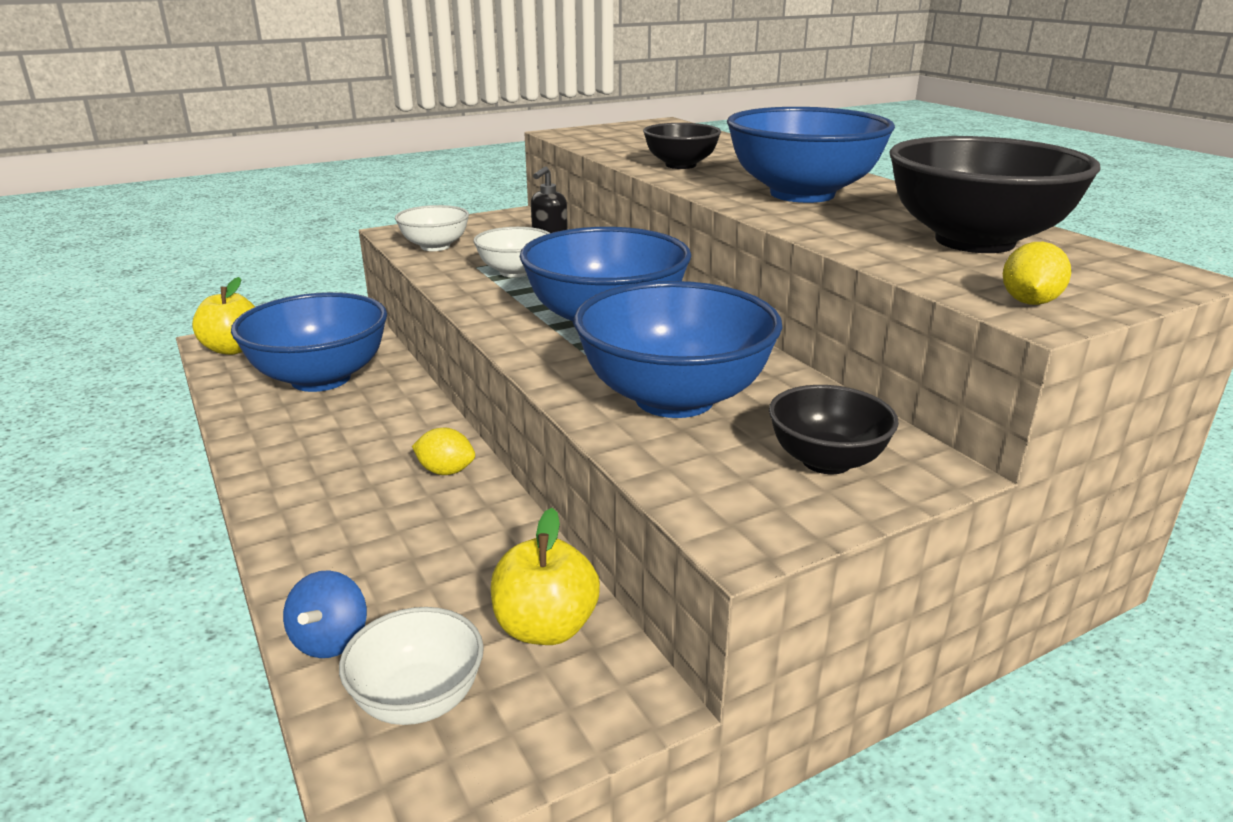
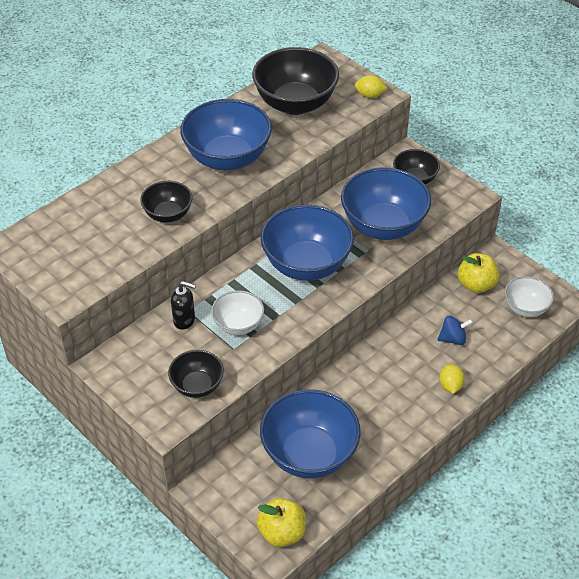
camera: 105 degrees left, 20 degrees up
blue spinning top [283,570,367,658] -> blue spinning top moved to [437,316,473,345]
white bowl [395,205,469,251] -> black bowl [168,350,224,398]
yellow lemon [412,427,475,475] -> yellow lemon moved to [439,364,465,394]

